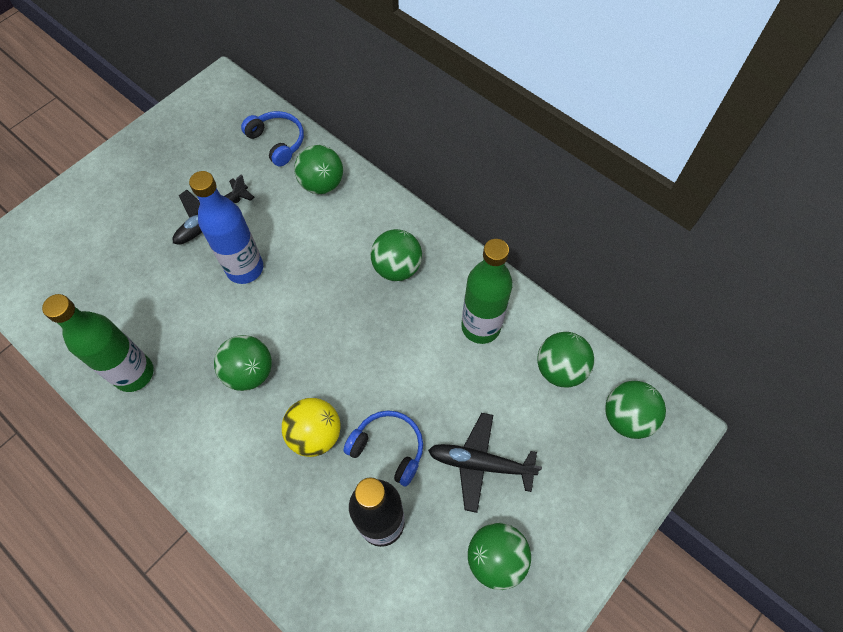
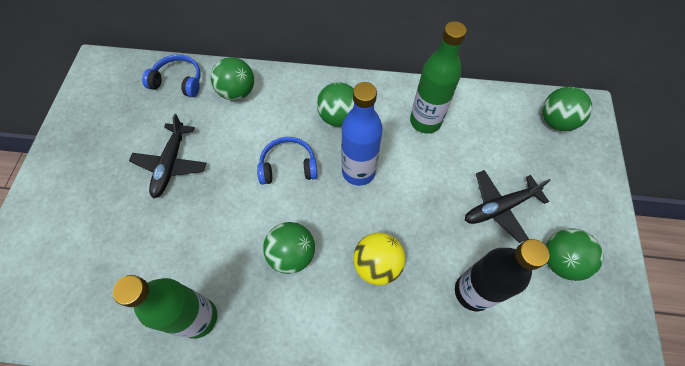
camera: 35 degrees left, 0 degrees up
blue bottle [189,171,263,284] -> blue bottle moved to [341,82,383,186]
blue headphones [343,410,423,487] -> blue headphones moved to [257,137,318,185]
green ball [537,332,594,387] -> none

